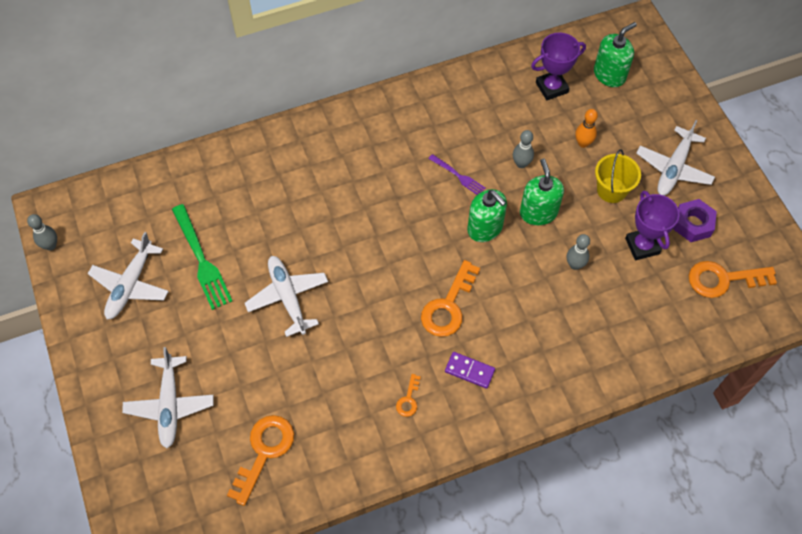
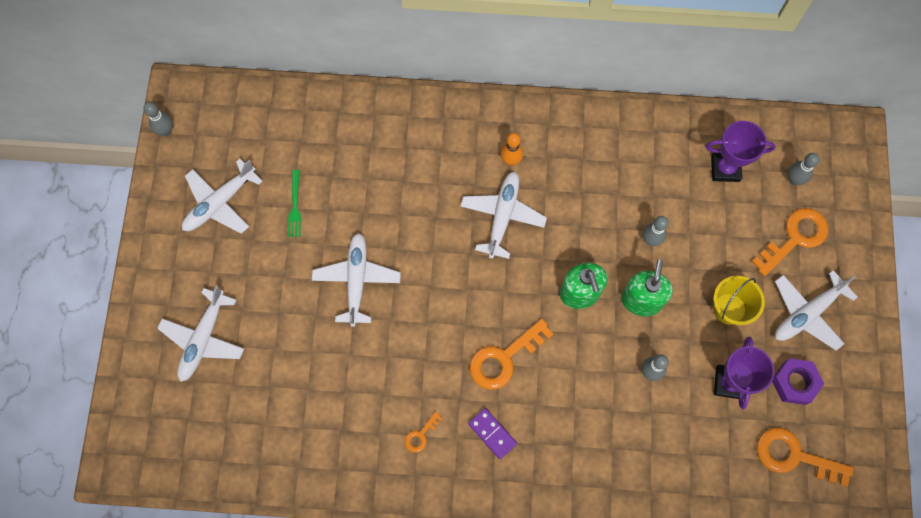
camera: 25 degrees right, 10 degrees up
green fork [172,204,232,310] -> green fork [288,170,301,237], size x0.56
orange key [227,415,294,506] -> orange key moved to [752,208,828,276]
purple fork [428,154,485,195] -> none
orange bowling pin [575,109,598,148] -> orange bowling pin moved to [501,133,523,166]
green soap dispenser [594,22,637,87] -> grey bowling pin [788,153,820,185]
none -> white plane [460,171,547,259]

